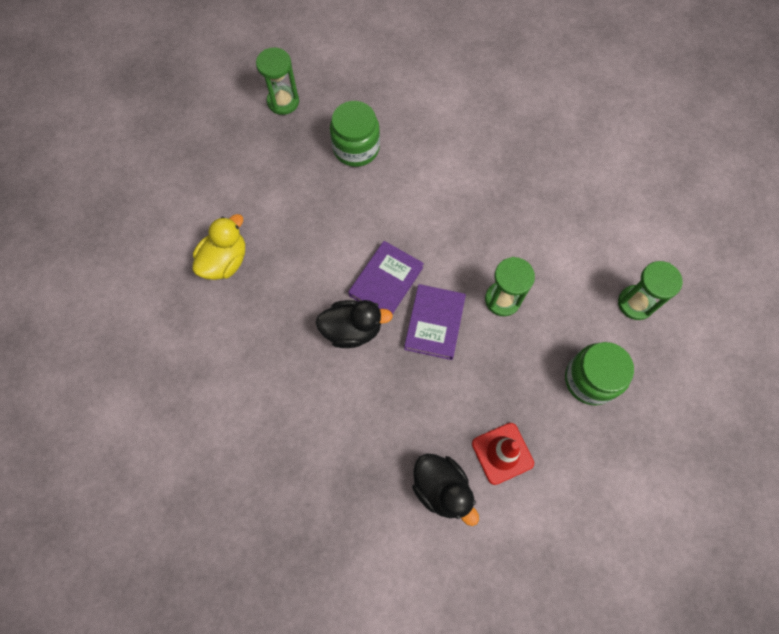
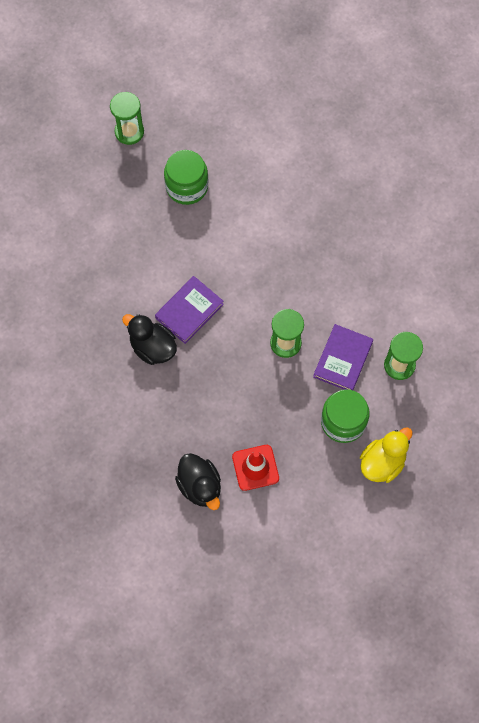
camera: 10 degrees right, 0 degrees up
yellow duck [193,214,245,280] -> yellow duck moved to [360,427,413,483]
black duck [316,300,393,348] -> black duck turned 150 degrees counterclockwise [122,314,177,365]
purple book [404,284,466,360] -> purple book moved to [313,324,373,390]

